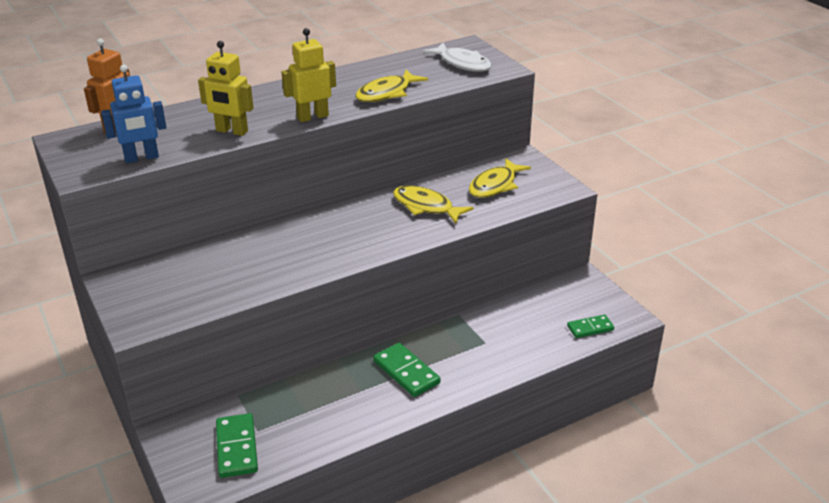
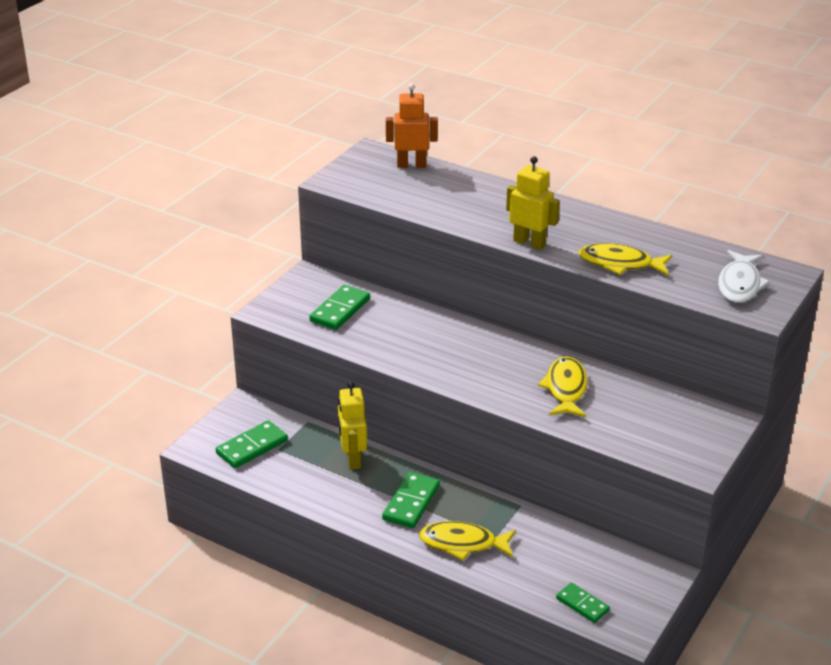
camera: 60 degrees right, 0 degrees up
blue robot [101,65,166,163] -> none
yellow robot [198,41,254,136] -> yellow robot moved to [338,382,367,469]
yellow fish [469,158,531,198] -> yellow fish moved to [419,521,516,561]
none -> green domino [309,285,370,330]

